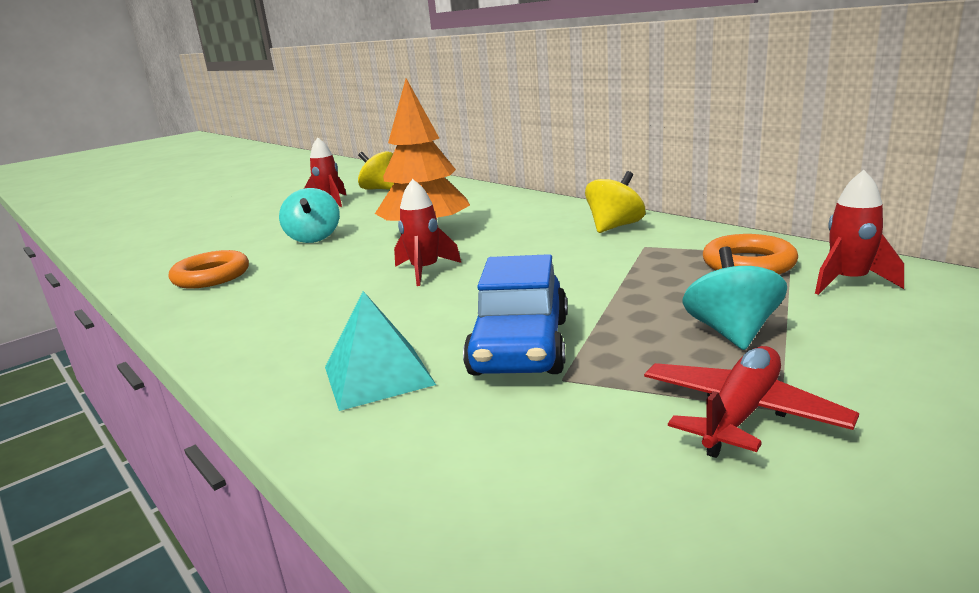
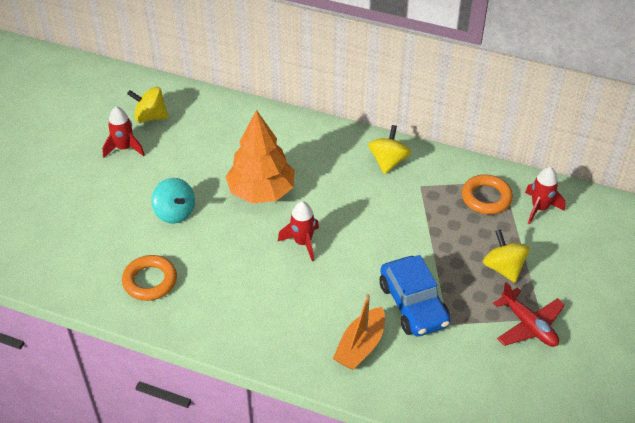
camera: 30 degrees left, 25 degrees up
turquoise pyramid [325,291,436,411] -> orange boat [333,294,385,370]
red plane [644,346,859,458] -> red plane turned 135 degrees clockwise [493,282,565,347]
turquoise spinning top [682,247,787,350] -> yellow spinning top [483,229,530,283]

